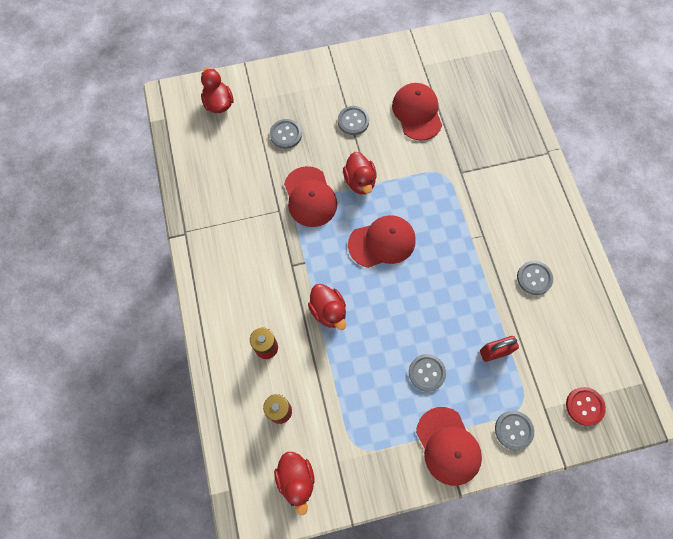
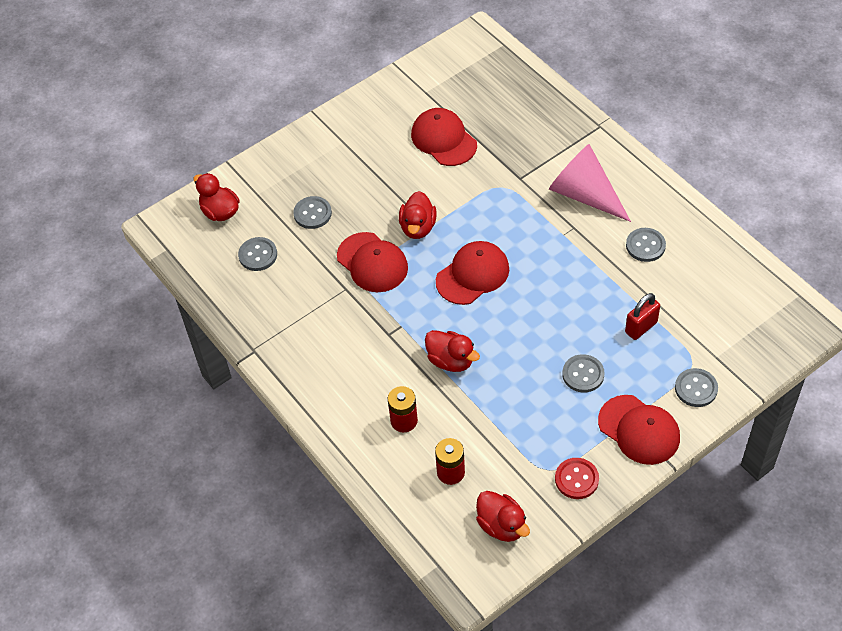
camera: 20 degrees left, 15 degrees down
grey button [338,106,369,135] -> grey button moved to [238,237,277,271]
red duck [343,152,377,194] -> red duck turned 45 degrees clockwise [399,191,437,239]
red button [566,387,606,426] -> red button moved to [555,458,599,499]
none -> pink cone [549,144,631,222]

